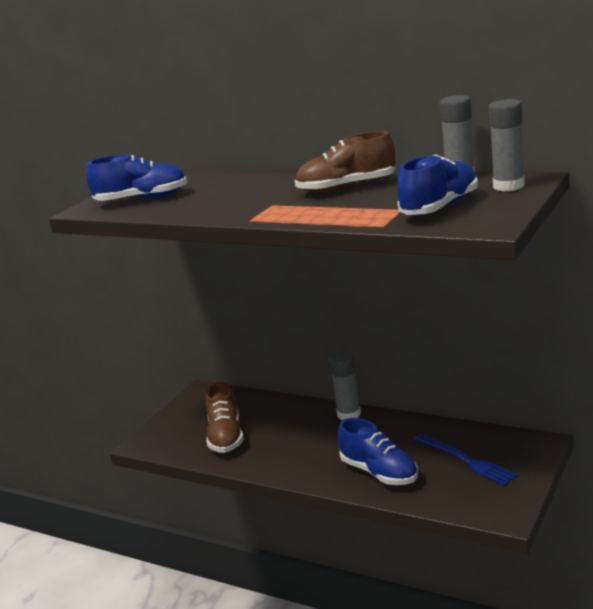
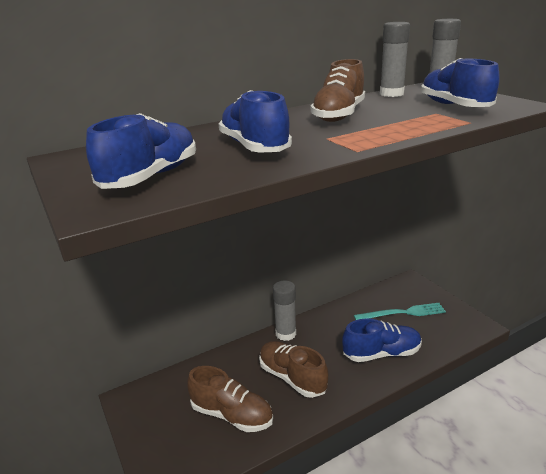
camera: 60 degrees left, 5 degrees up
blue fork [414,434,517,486] -> turquoise fork [354,303,446,320]
none -> blue shoe [218,90,292,153]
none -> brown shoe [259,341,328,398]

